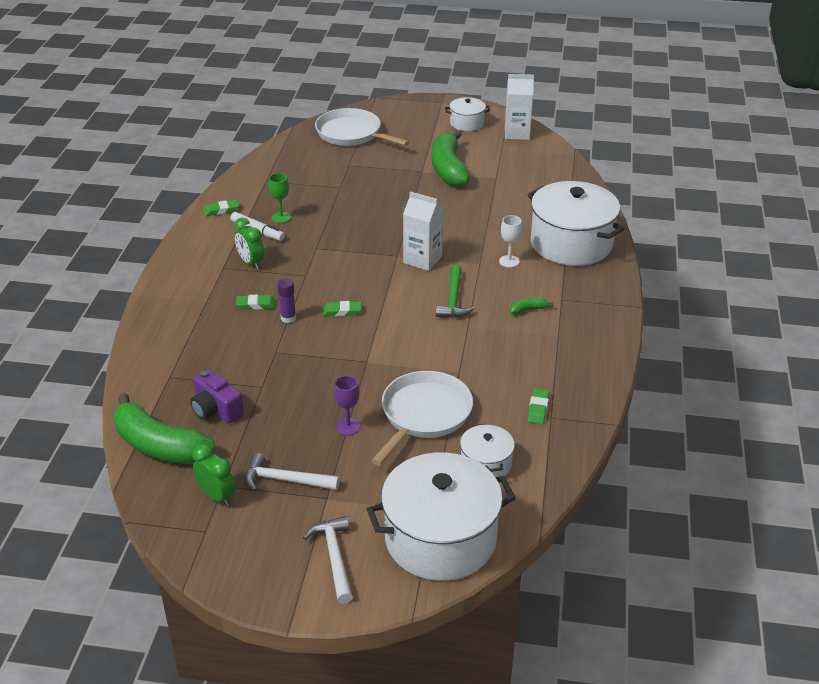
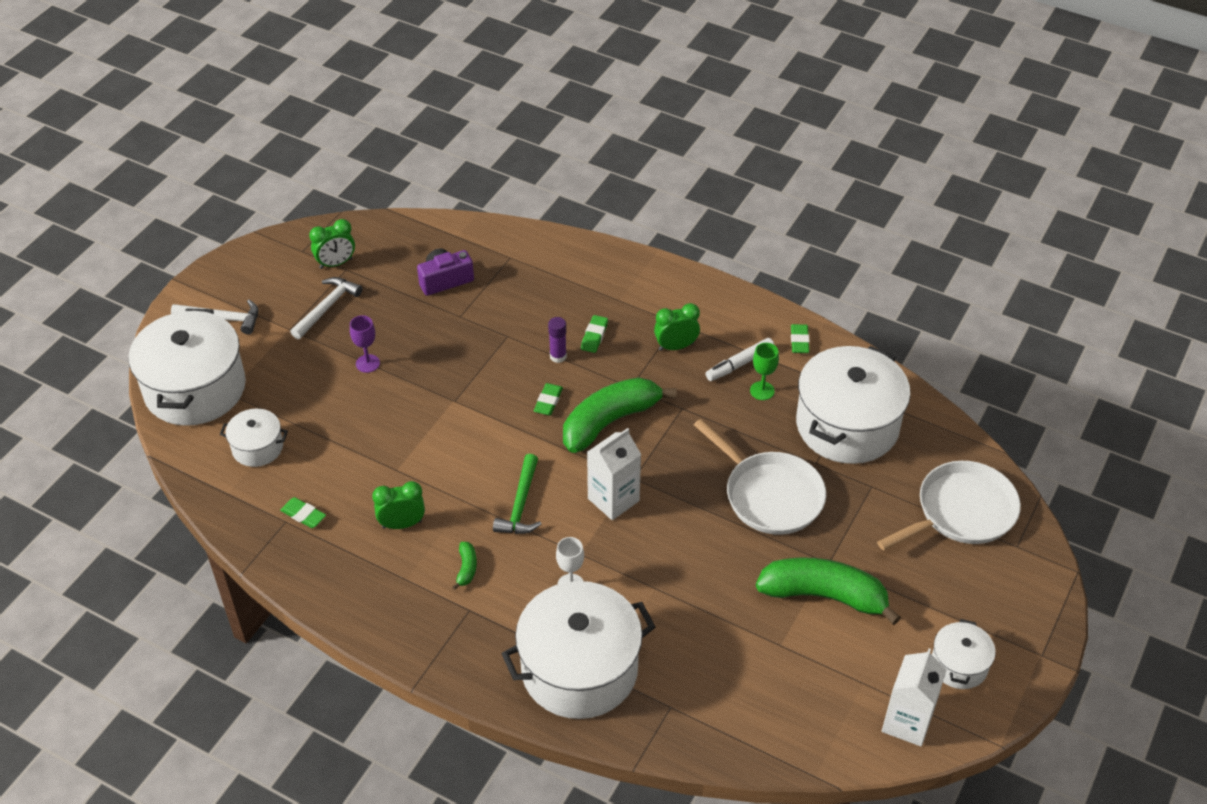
camera: 110 degrees right, 10 degrees up
green banana [114,393,215,464] -> green banana moved to [563,377,676,453]
white pan [371,371,473,466] -> white pan moved to [694,419,826,535]
green hammer [436,265,474,318] -> green hammer turned 105 degrees counterclockwise [493,454,541,534]
none -> green clock [372,481,425,529]
none -> white pot [796,346,911,464]

